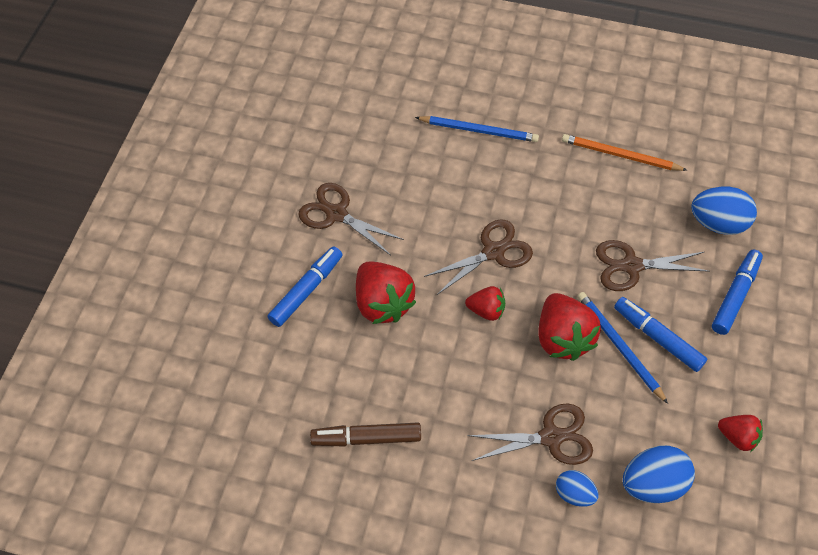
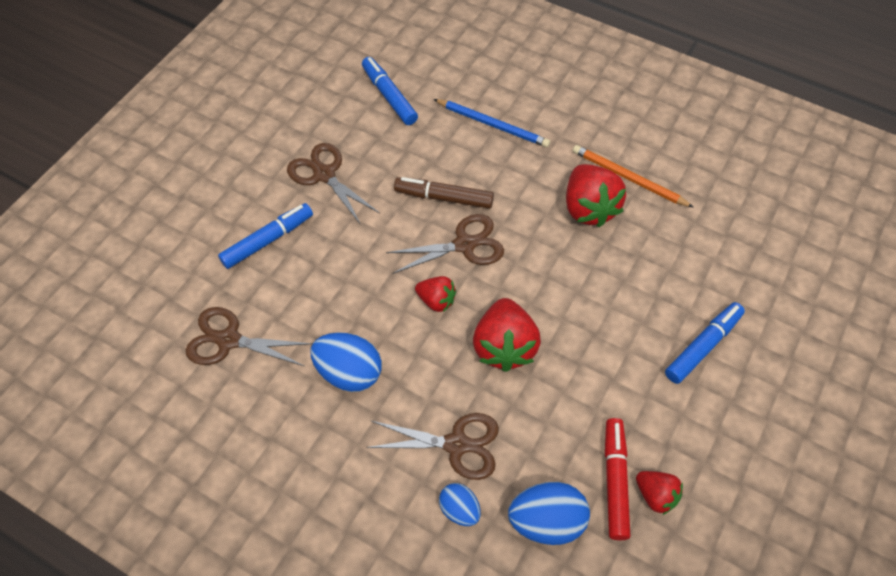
camera: 15 degrees right, 0 degrees up
brown marker [310,422,421,447] -> brown marker moved to [394,177,494,209]
red strawberry [356,262,416,324] -> red strawberry moved to [566,164,626,227]
blue pencil [577,292,668,404] -> none
brown scissors [596,240,710,291] -> brown scissors moved to [186,307,313,366]
blue marker [614,297,707,372] -> blue marker moved to [362,57,418,125]
blue egg [691,187,757,235] -> blue egg moved to [310,332,382,392]
none -> red marker [605,418,631,540]

